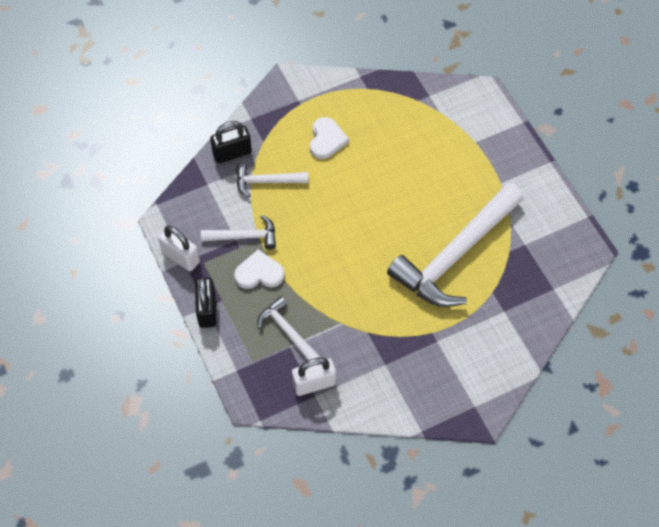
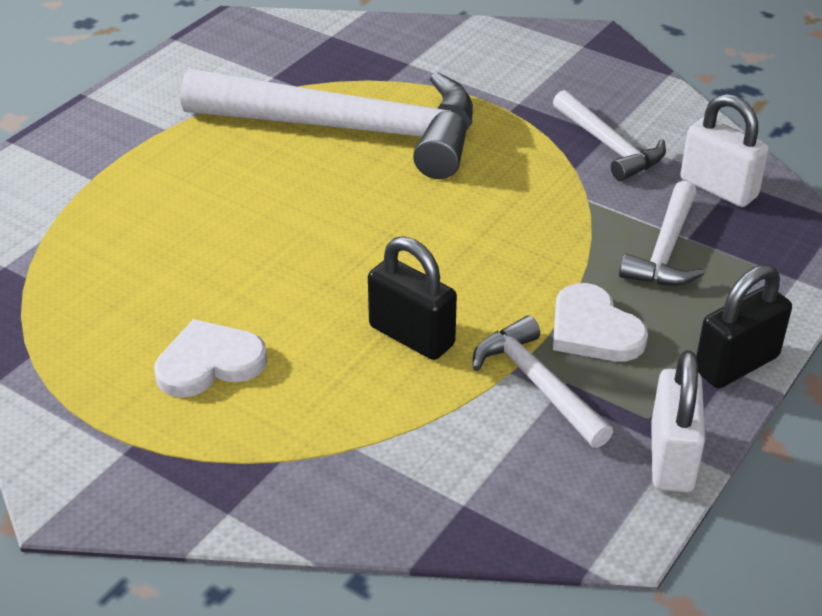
camera: 120 degrees left, 20 degrees down
black padlock [210,121,252,163] -> black padlock moved to [368,236,457,360]
white hammer [236,164,309,197] -> white hammer moved to [553,90,666,181]

